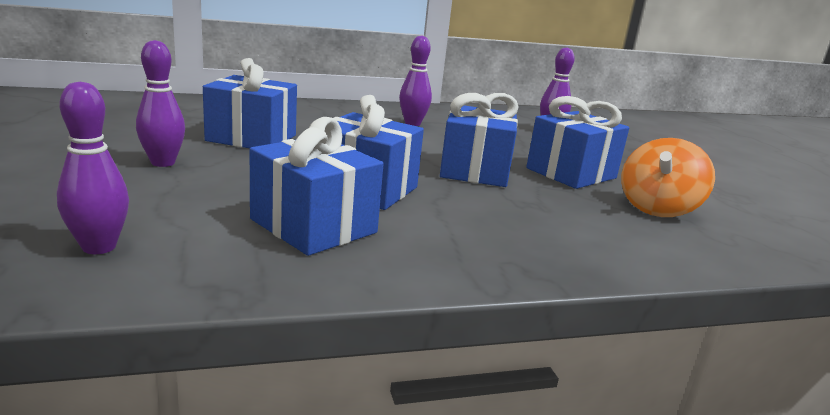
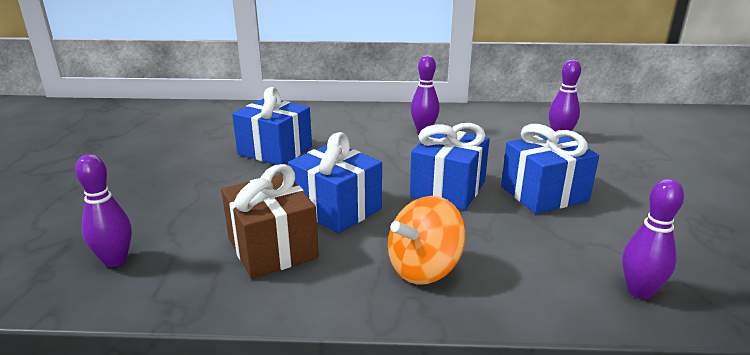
camera: 20 degrees right, 5 degrees up
purple bowling pin [136,40,185,167] -> purple bowling pin moved to [622,179,684,299]
blue gift [250,117,383,256] -> brown gift [221,164,319,279]
orange spinning top [621,138,715,217] -> orange spinning top moved to [388,196,466,285]

